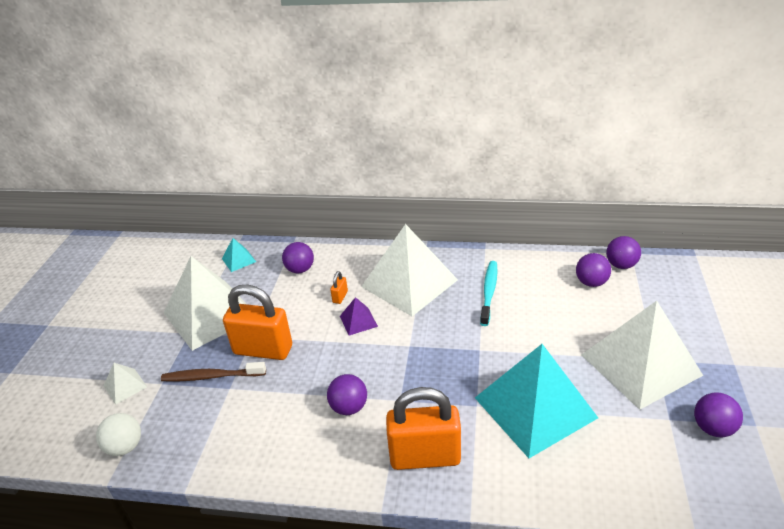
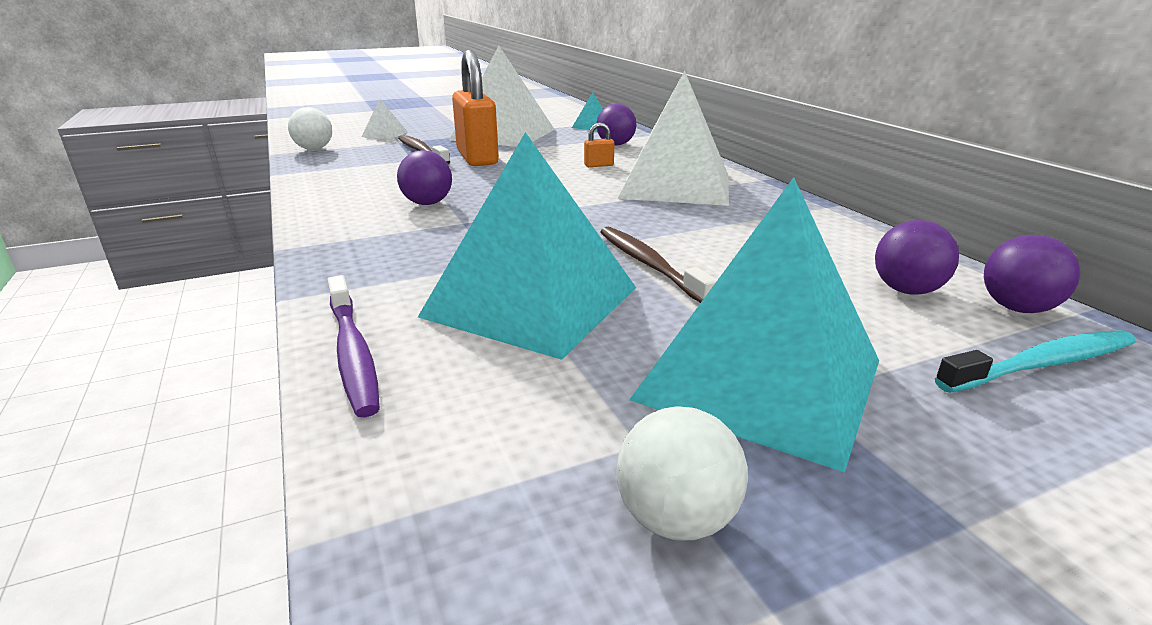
camera: 55 degrees right, 10 degrees down
purple pyramid [340,297,378,336] -> none
orange padlock [386,387,461,470] -> none
turquoise toothbrush [480,261,498,326] -> turquoise toothbrush moved to [935,330,1136,393]
white pyramid [581,301,703,410] -> turquoise pyramid [629,177,879,473]
purple ball [694,393,743,437] -> white ball [616,406,748,540]
none -> purple toothbrush [327,275,380,417]
none -> brown toothbrush [600,227,717,303]

